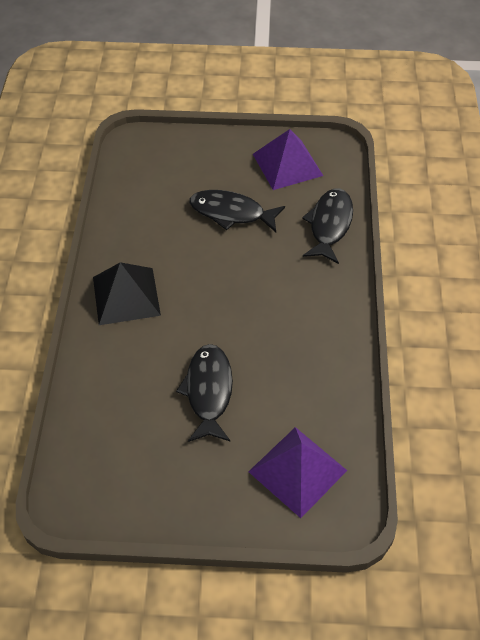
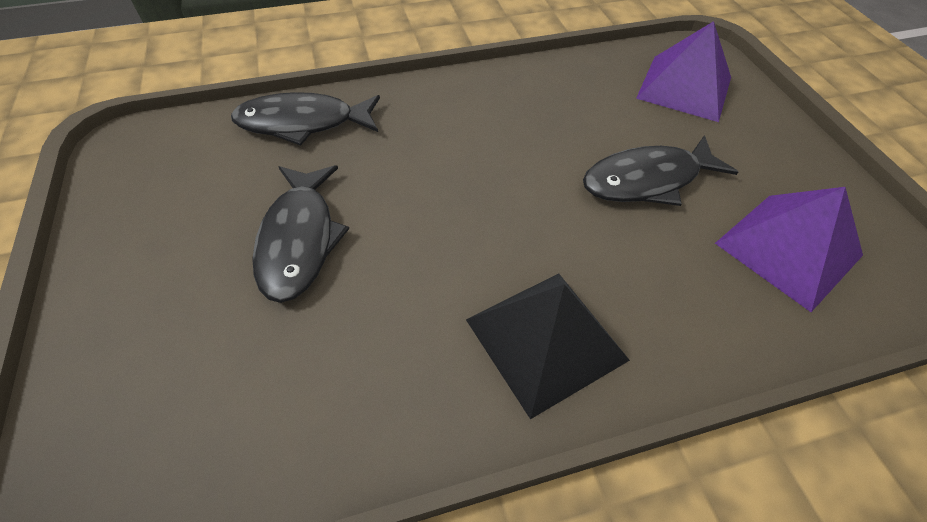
camera: 110 degrees left, 0 degrees up
purple pyramid [253,129,323,190] -> purple pyramid moved to [715,187,863,312]

